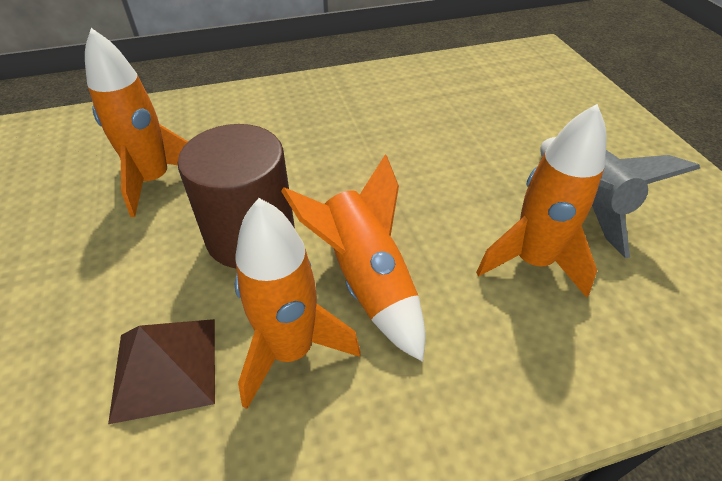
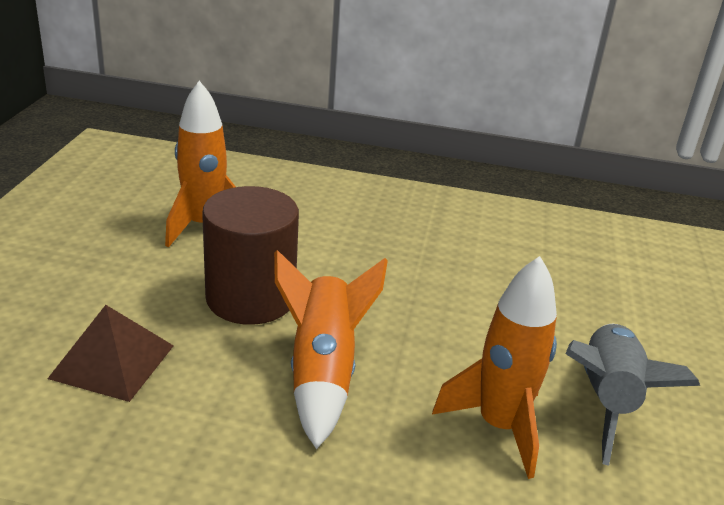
camera: 25 degrees right, 15 degrees down
orange rocket [235,198,361,409] -> none

